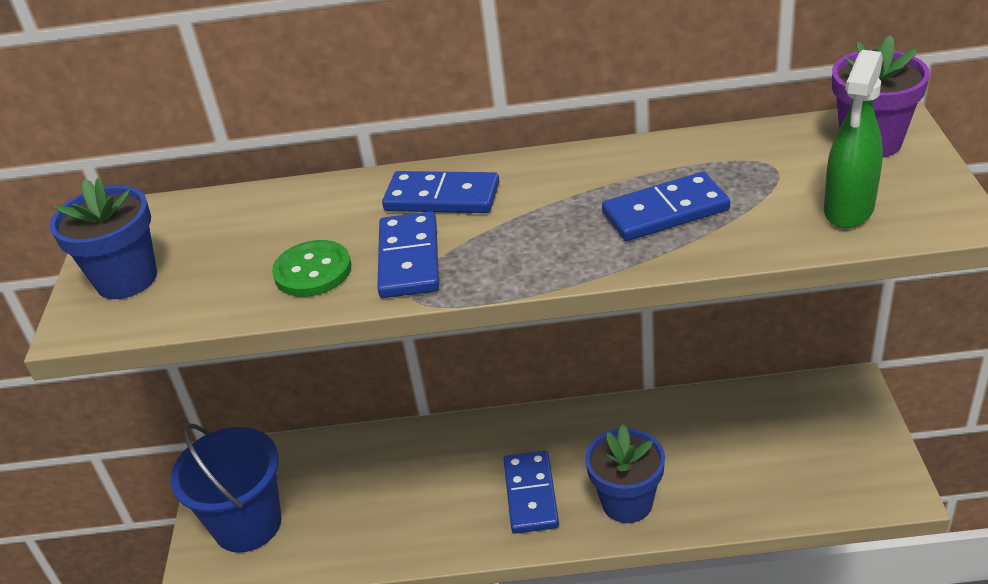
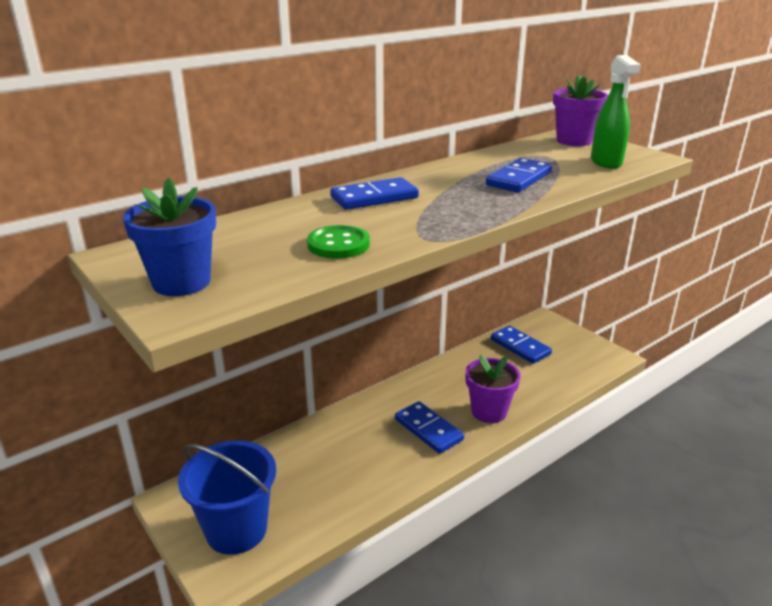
camera: 40 degrees left, 10 degrees down
blue domino [377,211,439,298] -> blue domino moved to [491,326,552,364]
blue flower pot [585,425,665,523] -> purple flower pot [465,354,521,423]

